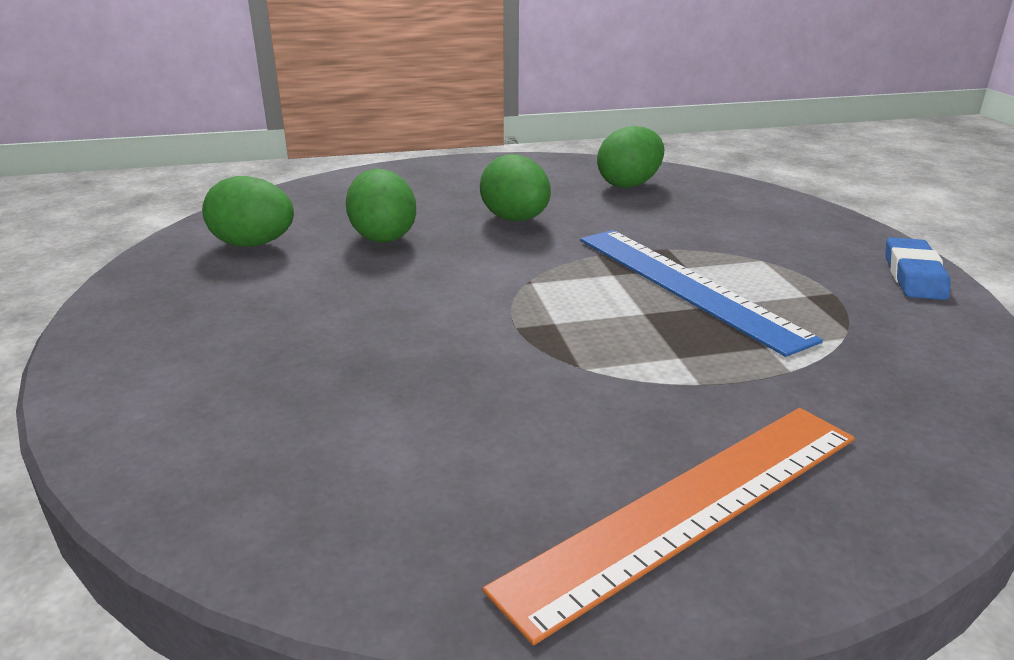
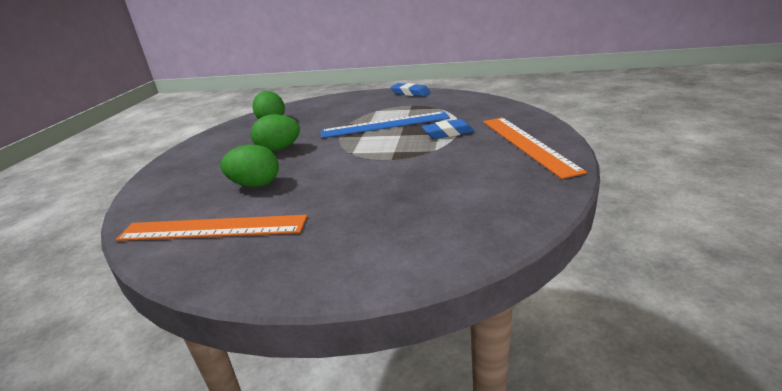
camera: 65 degrees left, 0 degrees up
green egg [202,176,294,247] -> orange ruler [115,215,308,241]
none -> blue eraser [421,119,474,139]

